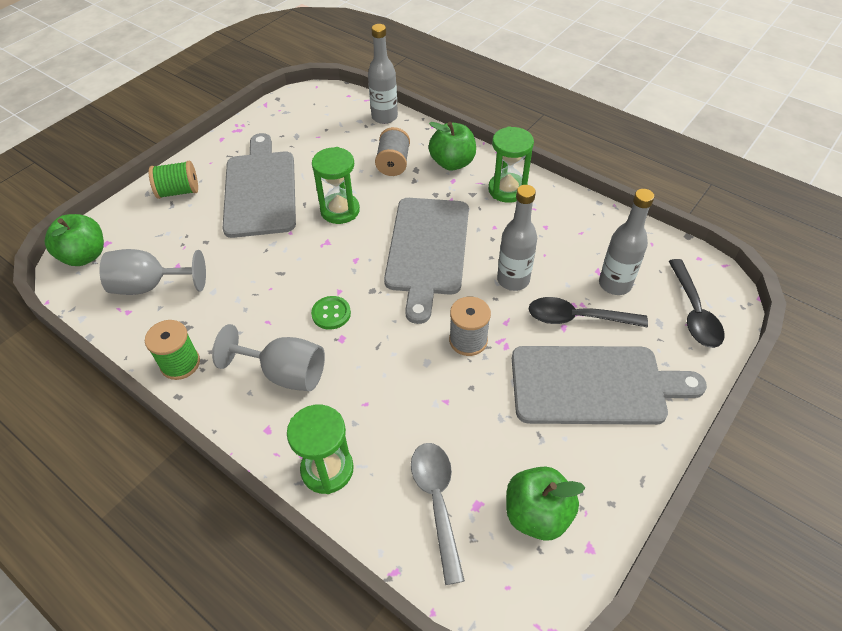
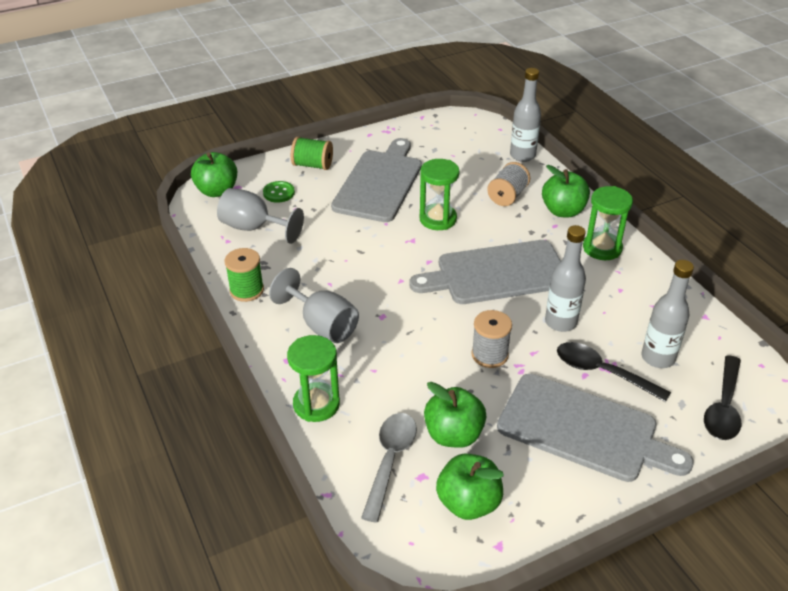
camera: 25 degrees right, 10 degrees down
green button [311,296,351,330] -> green button moved to [263,181,295,203]
grey cutting board [384,198,469,324] -> grey cutting board turned 45 degrees clockwise [409,240,561,304]
none -> green apple [424,382,487,448]

